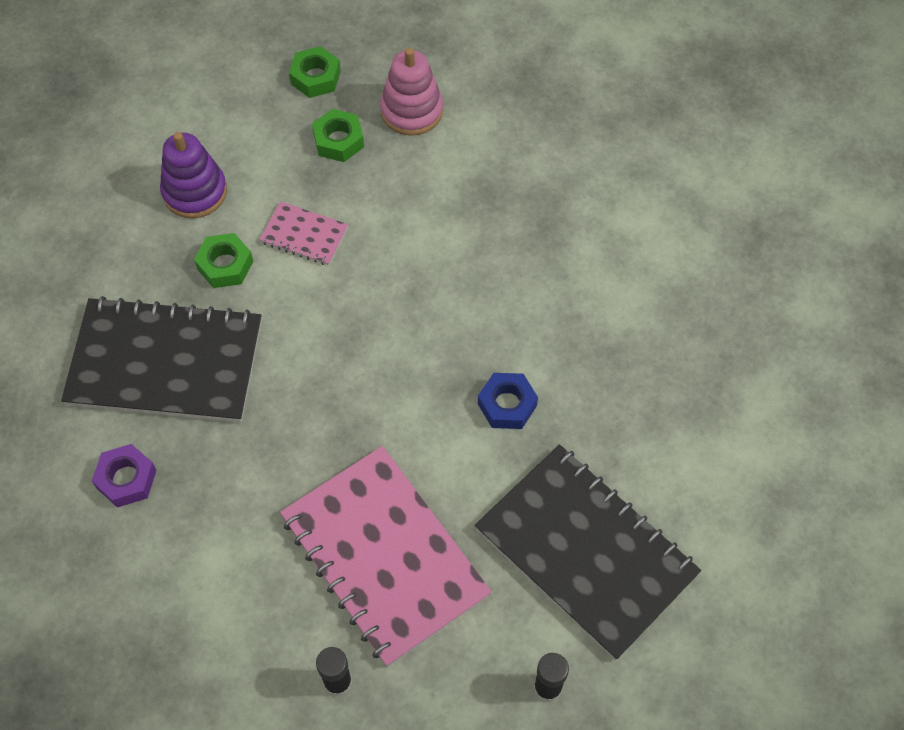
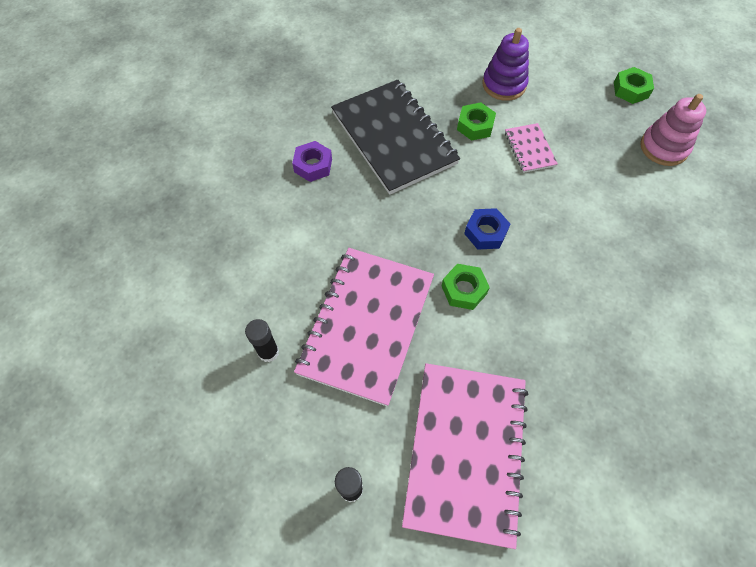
camera: 55 degrees right, 0 degrees up
green nut [312,109,364,162] -> green nut moved to [441,264,490,310]
black notebook [475,444,701,660] -> pink notebook [402,363,528,549]
blue nut [478,373,538,429] -> blue nut moved to [464,208,510,250]

